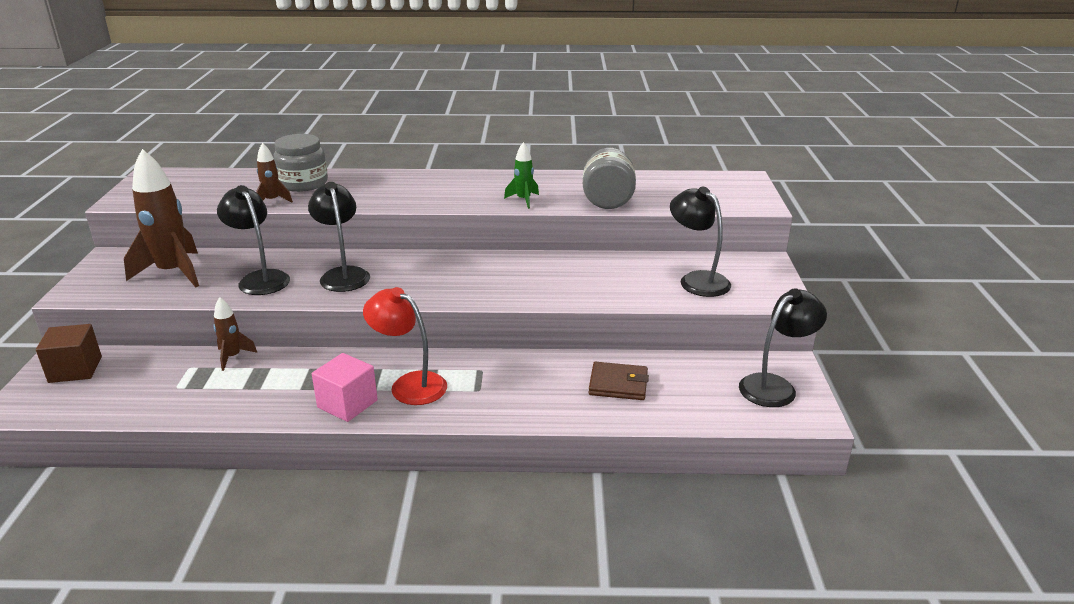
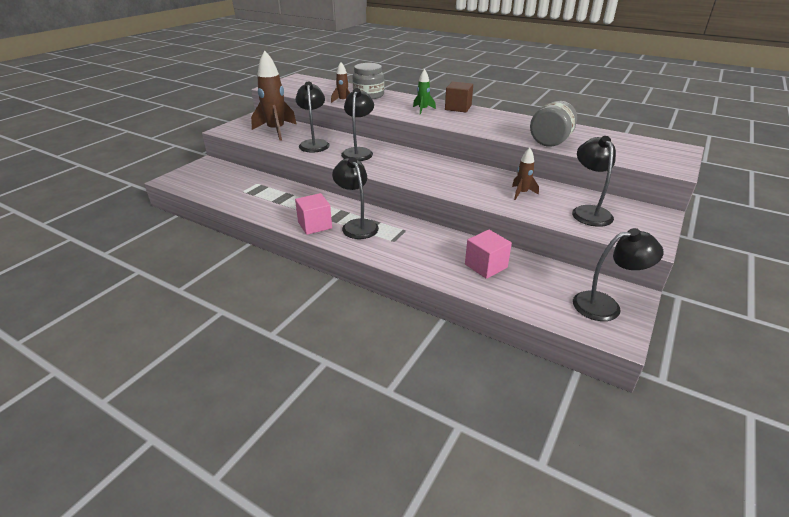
camera: 30 degrees right, 5 degrees up
brown cube [36,324,102,383] -> brown cube moved to [445,81,473,112]
brown rocket [214,297,257,371] -> brown rocket moved to [512,148,539,200]
red lamp [363,287,447,405] -> black lamp [332,157,379,239]
green rocket [504,142,539,209] -> green rocket moved to [413,69,436,115]
brown wallet [589,362,649,400] -> pink cube [465,230,512,279]

